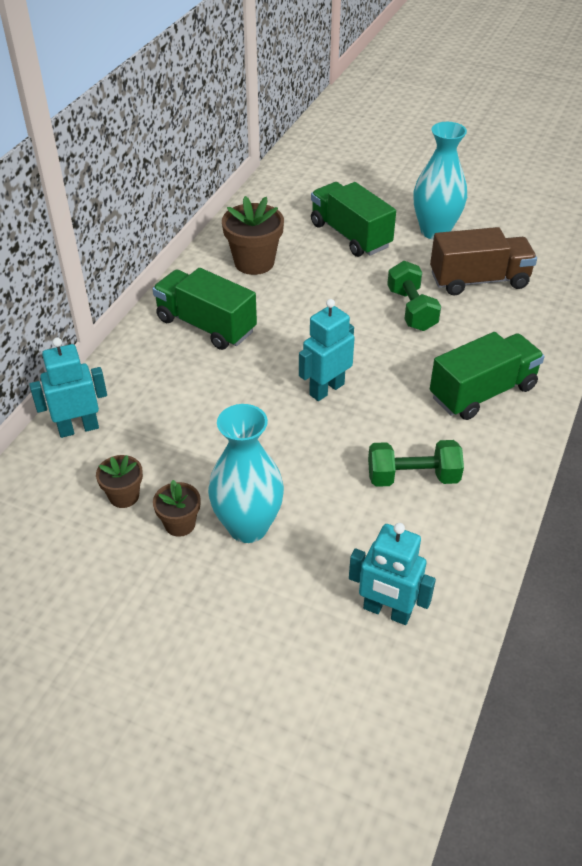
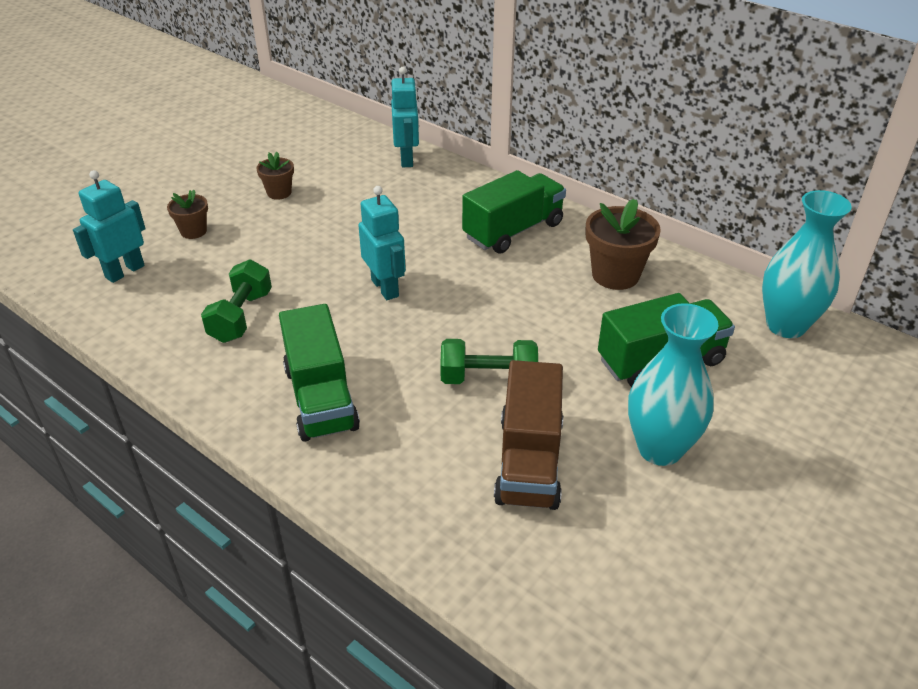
camera: 105 degrees right, 5 degrees down
brown flower pot [96,455,143,508] -> brown flower pot moved to [167,190,208,239]
turquoise vase [208,404,284,543] -> turquoise vase moved to [762,190,852,338]

